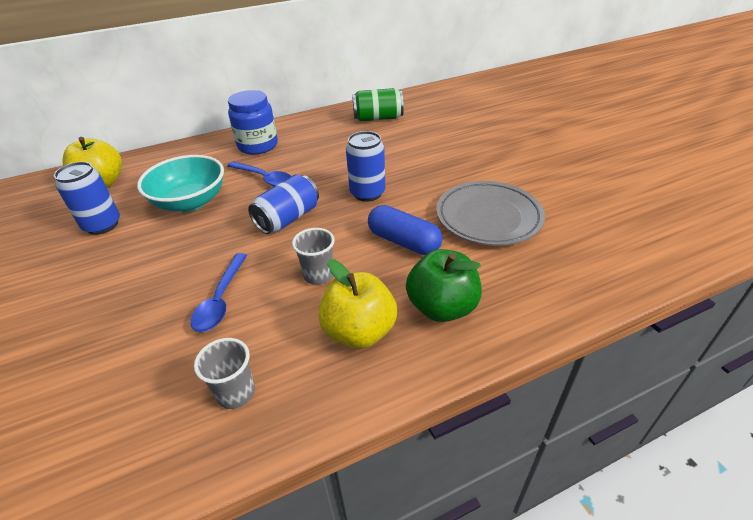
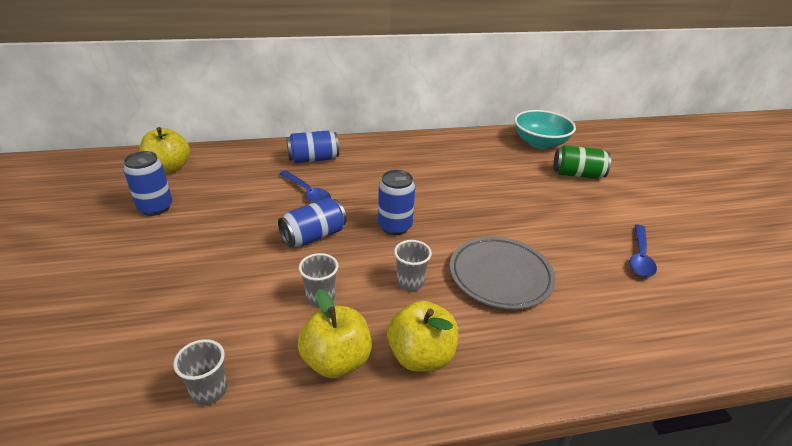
camera: 10 degrees right, 5 degrees down
turquoise bowl [137,155,224,212] -> turquoise bowl moved to [514,110,576,149]
blue spoon [191,253,247,332] -> blue spoon moved to [629,225,657,277]
blue jar [228,90,278,155] -> blue can [286,131,339,163]
green can [352,88,404,121] -> green can moved to [553,146,611,179]
blue capsule [368,205,442,255] -> grey cup [394,240,432,291]
green apple [406,249,482,322] -> yellow apple [387,300,458,372]

